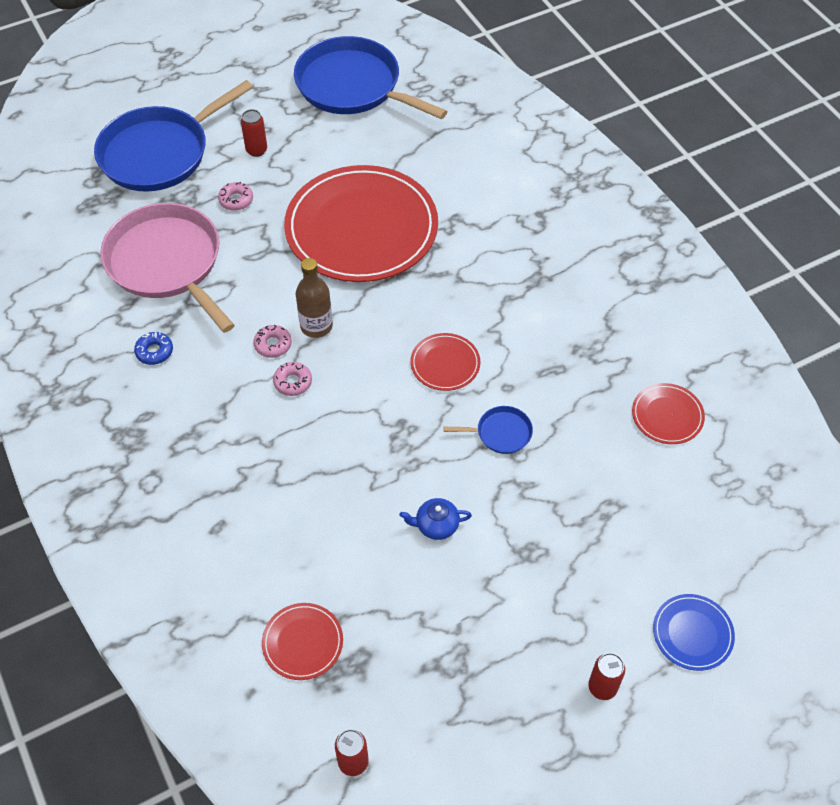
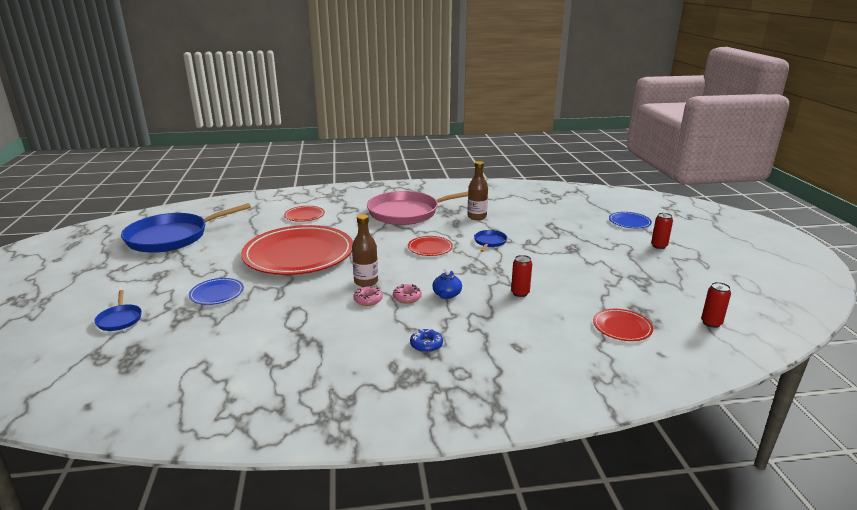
camera: 70 degrees left, 30 degrees down
blue pan [94,80,253,192] -> blue pan [94,290,142,331], size x0.42
pink pan [100,203,235,333] -> pink pan moved to [367,191,468,225]
blue donut [134,331,173,365] -> blue donut moved to [410,328,443,353]
pink donut [218,182,253,211] -> blue plate [189,278,244,305]
red can [241,109,267,157] -> red can moved to [511,255,532,297]
blue teapot [399,498,472,540] -> blue teapot moved to [432,271,462,299]
red plate [632,383,705,444] -> red plate moved to [284,206,325,222]
none -> brown bottle [468,161,488,220]

